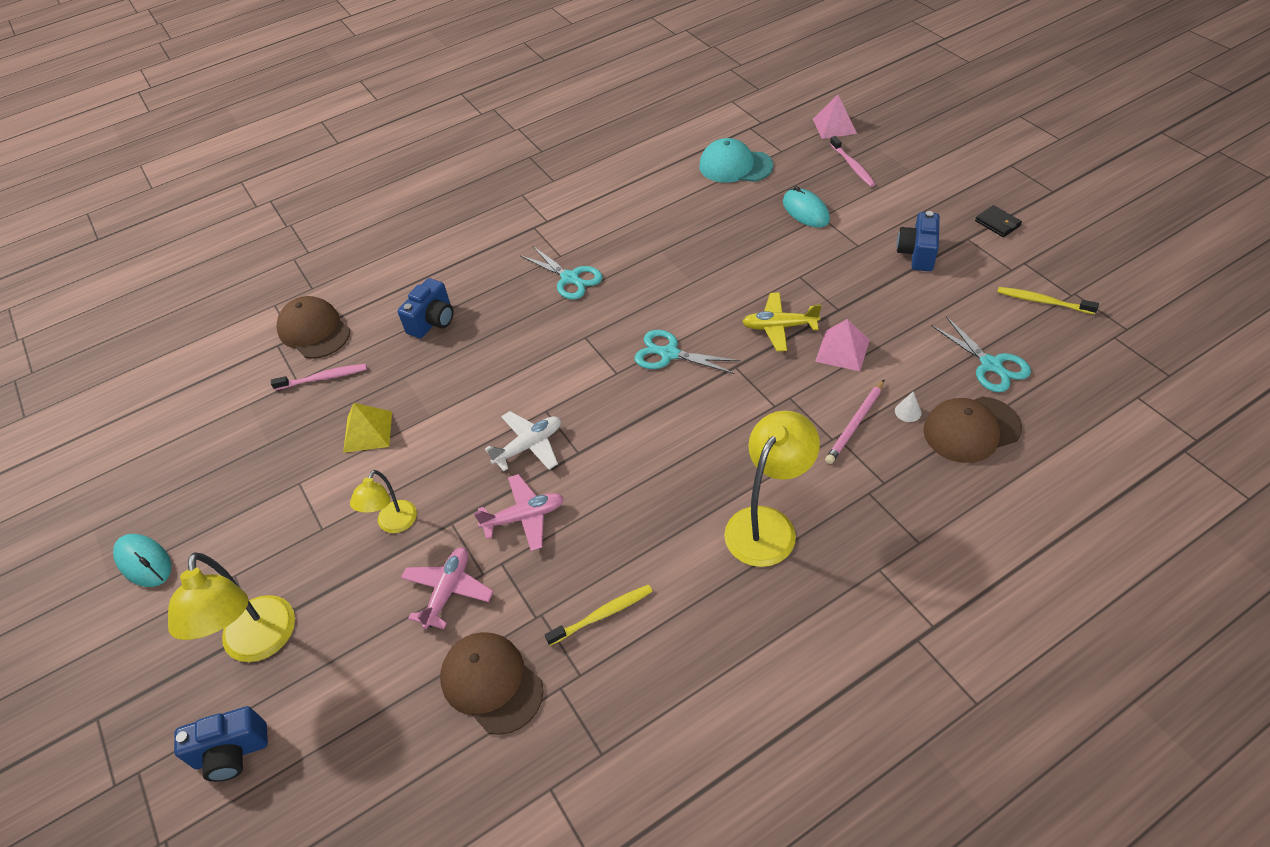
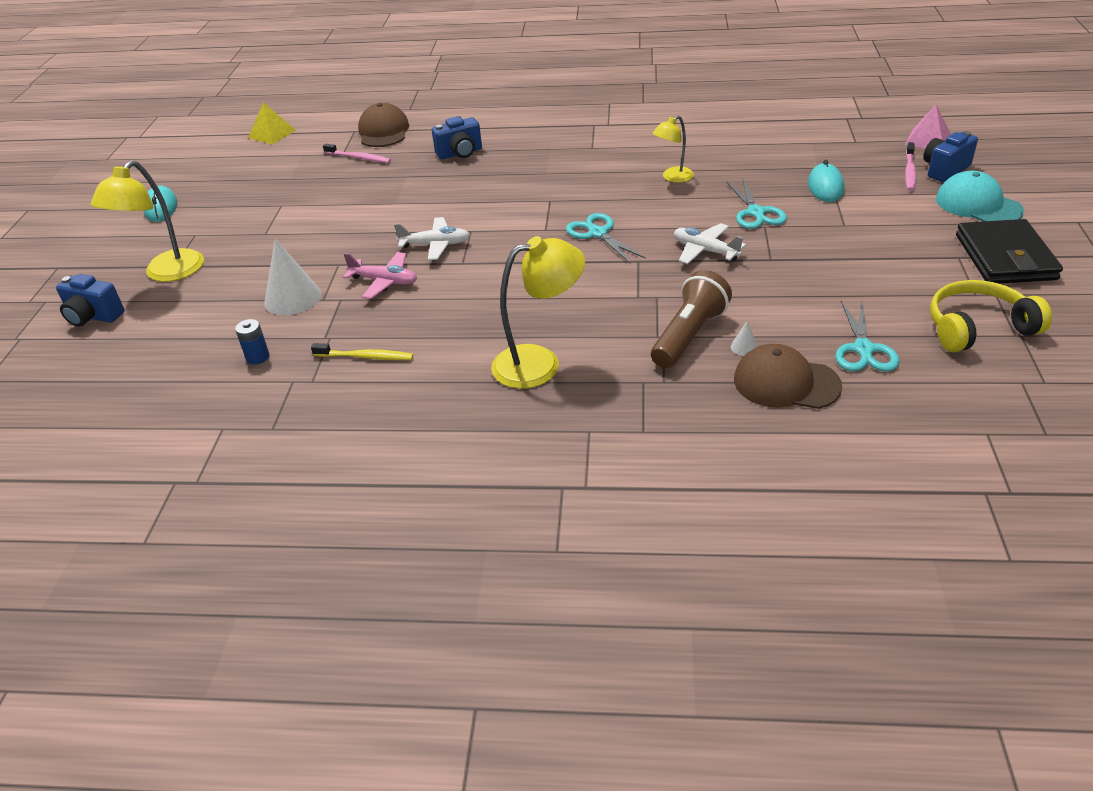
camera: 35 degrees right, 10 degrees down
yellow pyramid [343,403,392,453] -> yellow pyramid moved to [248,102,296,145]
yellow lamp [350,470,417,533] -> yellow lamp moved to [653,115,694,183]
pink plane [401,547,494,629] -> white cone [264,239,322,315]
brown cap [440,632,543,735] -> blue battery [235,319,270,364]
turquoise scissors [520,246,602,300] -> turquoise scissors moved to [726,179,787,229]
turquoise cap [699,138,773,183] -> turquoise cap moved to [936,171,1024,221]
yellow plane [742,292,822,351] -> white plane [674,223,746,264]
pink pyramid [815,319,870,371] -> none
pink pencil [825,379,885,464] -> brown flashlight [651,270,732,368]
blue camera [897,211,940,271] -> blue camera moved to [923,131,978,182]
black wallet [975,205,1022,237] -> black wallet [956,219,1063,284], size x2.27
yellow toothbrush [997,287,1099,314] -> yellow headphones [930,280,1052,352]

